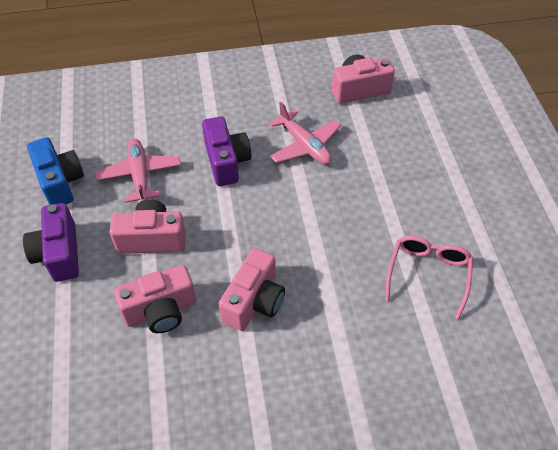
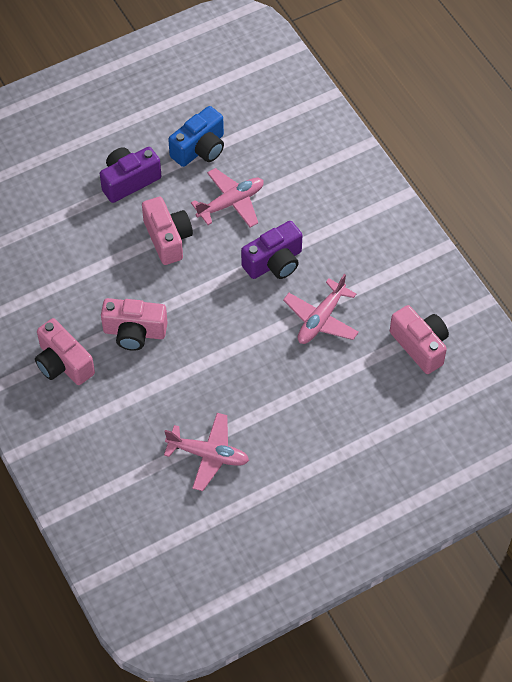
camera: 70 degrees right, 5 degrees up
pink camera [114,265,196,333] -> pink camera moved to [35,318,95,385]
pink glasses [385,236,473,319] -> pink plane [164,413,249,491]

